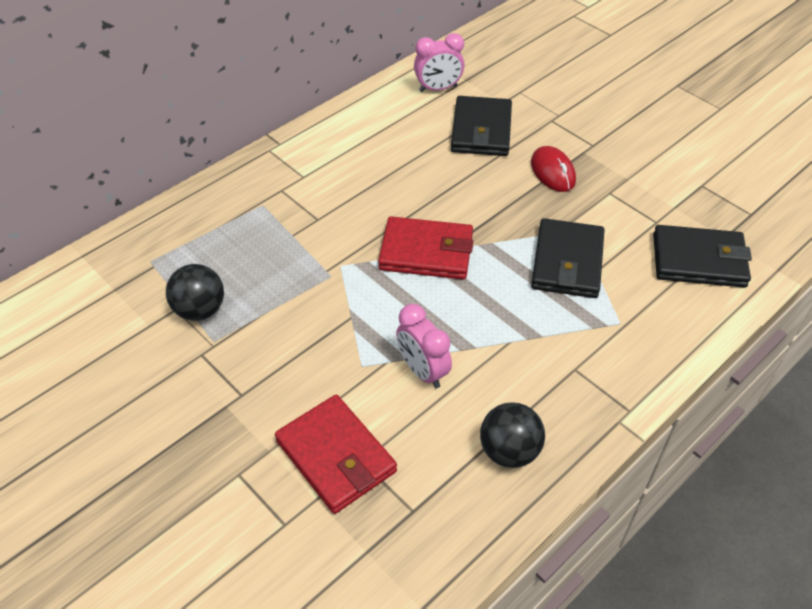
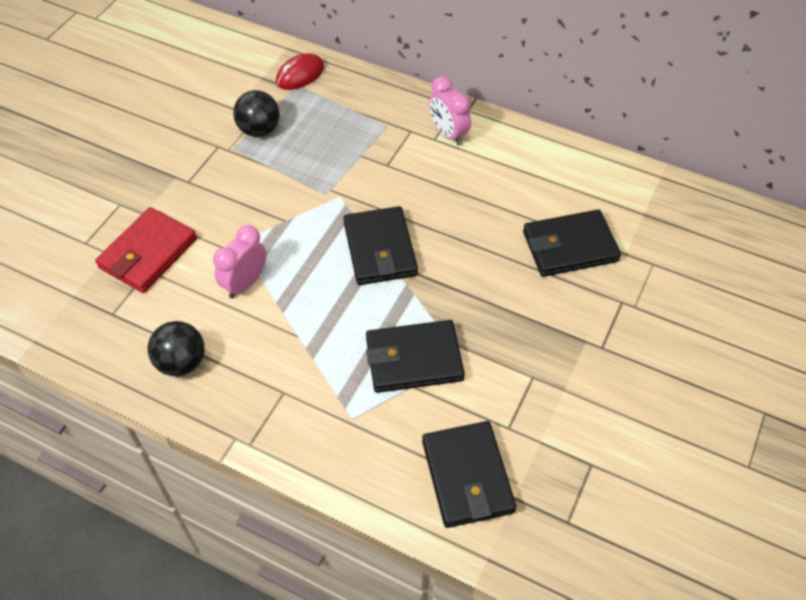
camera: 70 degrees right, 5 degrees up
red wallet [378,216,474,279] -> black wallet [343,206,418,285]
pink clock [414,33,465,92] -> pink clock moved to [429,76,471,145]
red mouse [531,146,576,192] -> red mouse moved to [276,53,324,90]

